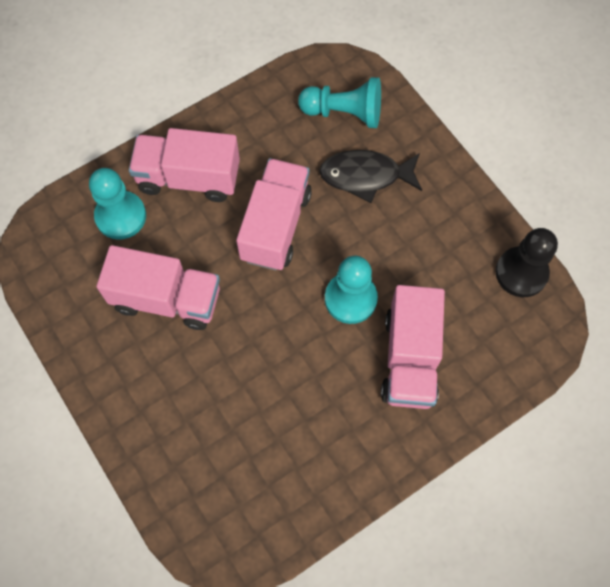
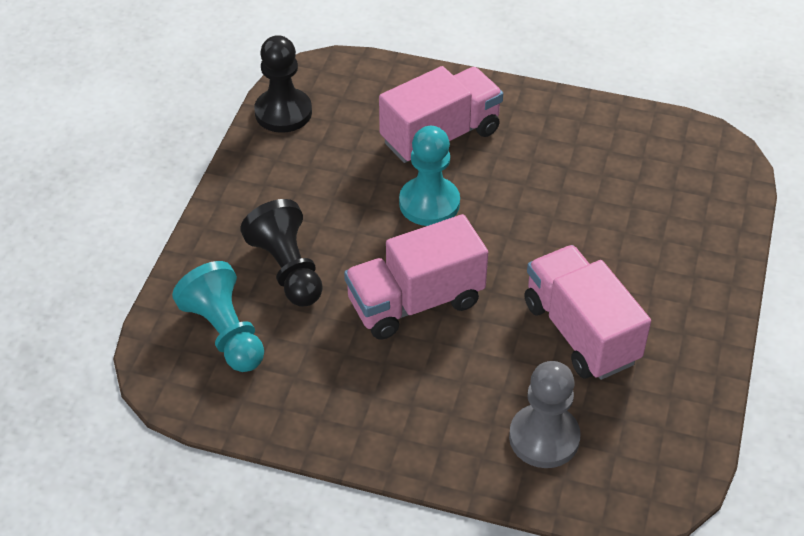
camera: 130 degrees left, 20 degrees down
turquoise pawn [89,168,146,240] -> grey pawn [509,361,581,468]
pink truck [129,128,240,202] -> none
black fish [319,150,422,203] -> black pawn [240,199,323,307]

